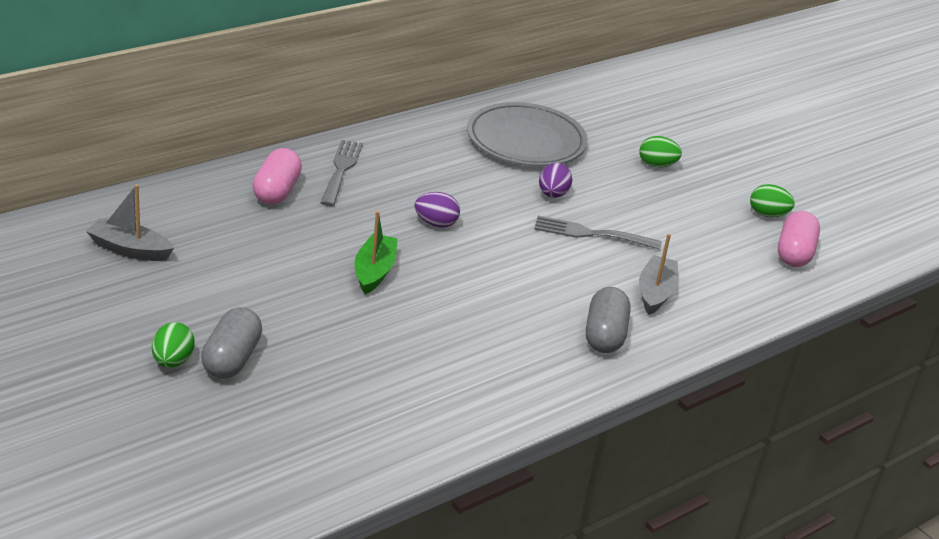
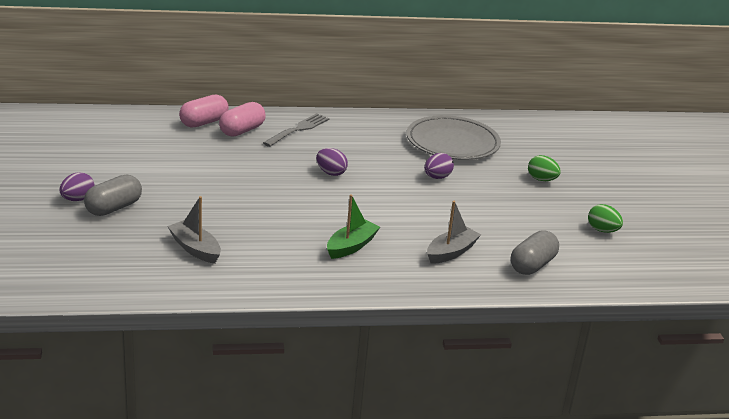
camera: 30 degrees right, 5 degrees down
grey boat [86,184,174,261] -> grey boat moved to [167,196,221,264]
green egg [152,322,195,368] -> purple egg [59,172,94,201]
green boat [355,211,398,294] -> green boat moved to [327,194,380,259]
grey fork [534,216,661,250] -> none
grey capsule [586,287,630,353] -> grey capsule moved to [511,230,559,275]
pink capsule [778,211,820,267] -> pink capsule moved to [179,94,229,128]

